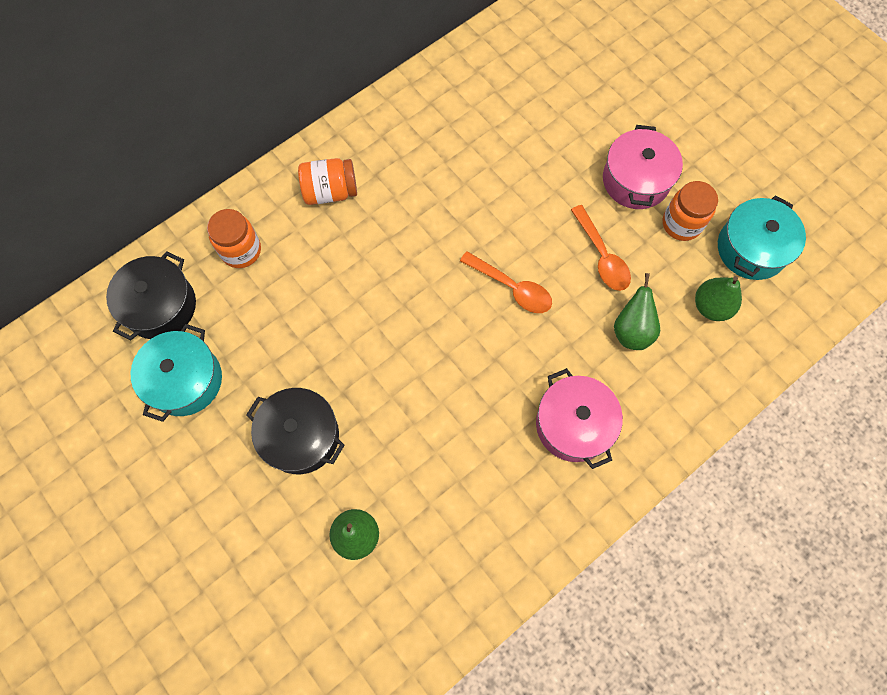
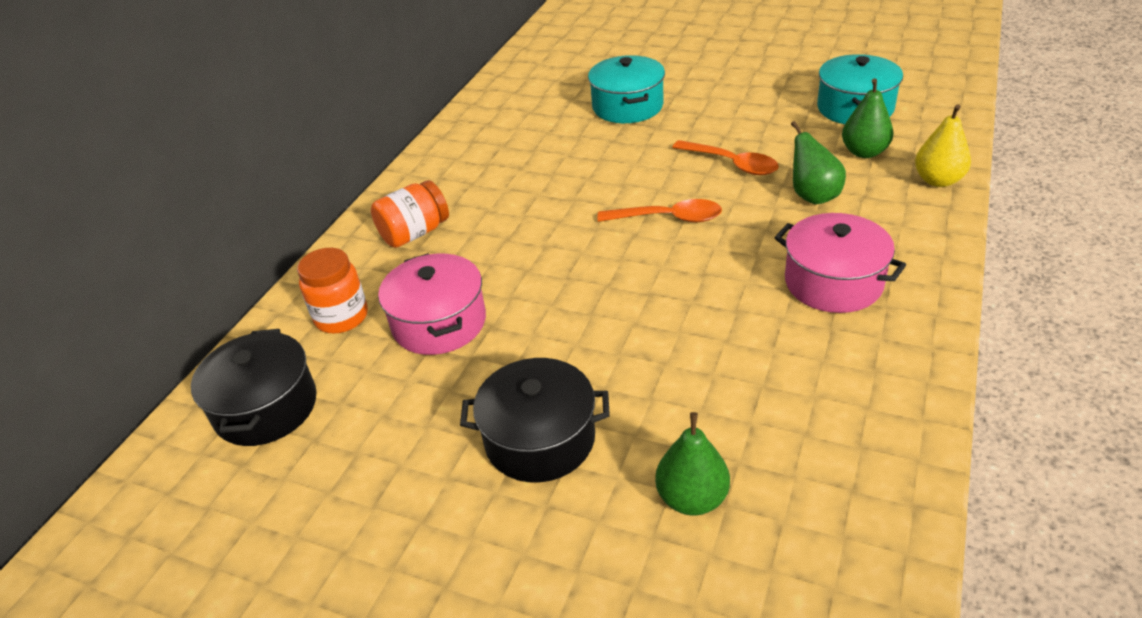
camera: 25 degrees left, 30 degrees down
turquoise pot [131,324,222,422] -> turquoise pot moved to [588,55,665,123]
pink pot [603,125,683,209] -> pink pot moved to [378,253,486,355]
orange jar [663,181,718,241] -> none
none -> yellow pear [915,104,971,187]

